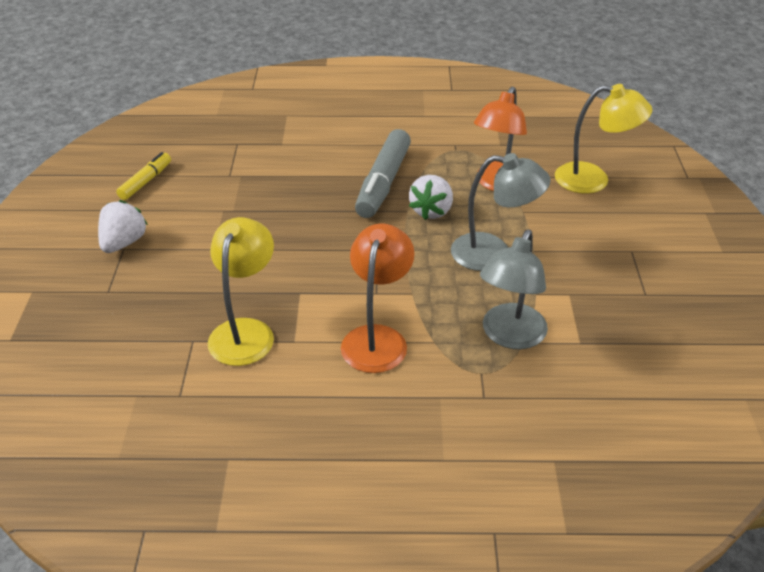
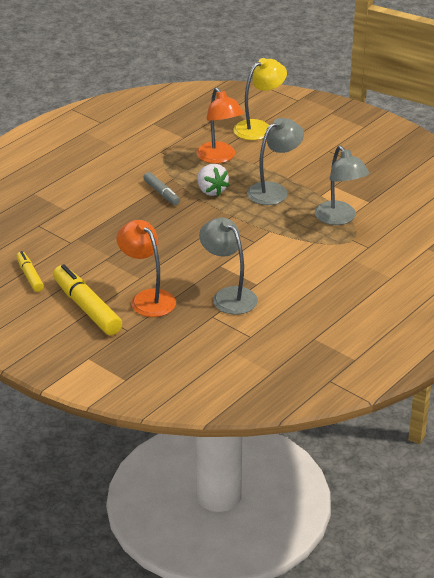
camera: 50 degrees left, 5 degrees down
white strawberry [98,200,148,253] -> yellow marker [53,264,122,335]
yellow lamp [208,217,274,366] -> grey lamp [199,218,258,314]
orange lamp [341,223,414,373] -> orange lamp moved to [117,220,176,317]
grey marker [355,129,411,218] -> grey marker [143,172,180,205], size x0.56

